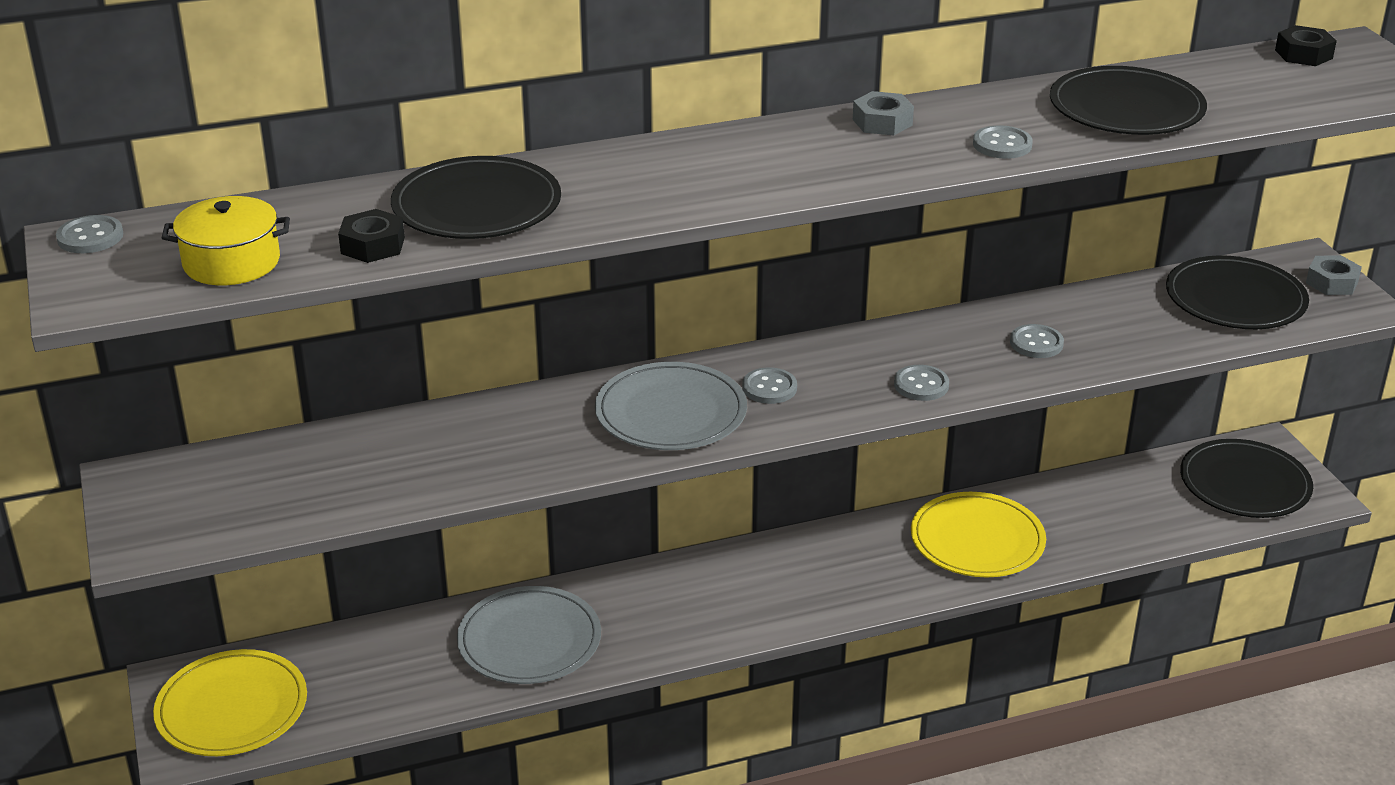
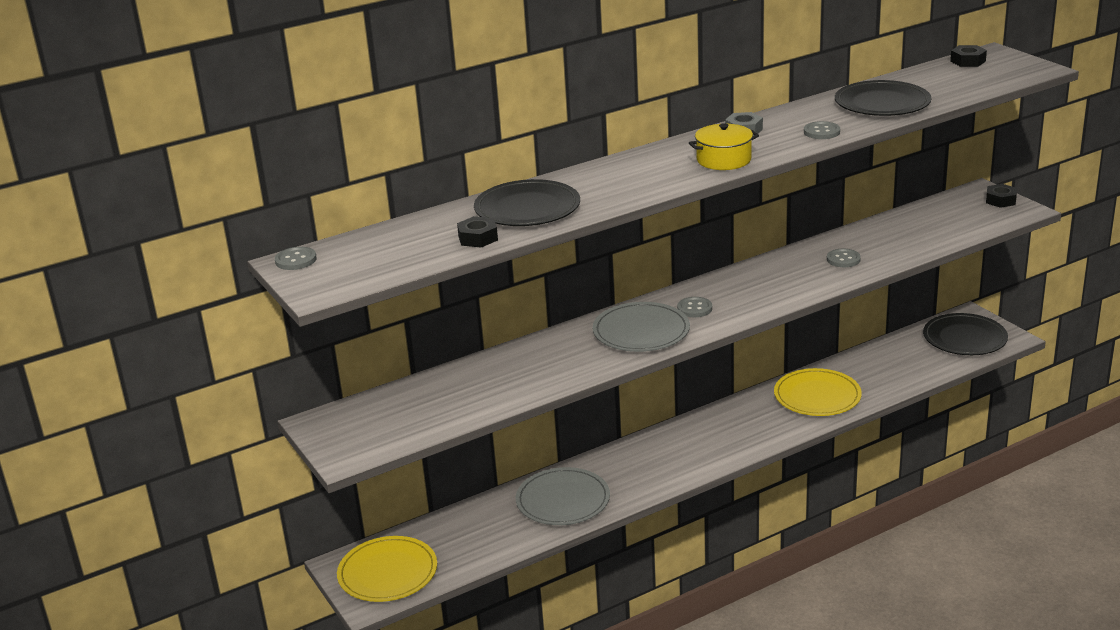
camera: 10 degrees left, 5 degrees down
yellow pot [162,196,290,285] -> yellow pot moved to [689,123,759,170]
grey button [894,365,949,401] -> none
black plate [1166,255,1309,329] -> none
grey nut [1306,255,1362,295] -> black nut [986,184,1017,208]

